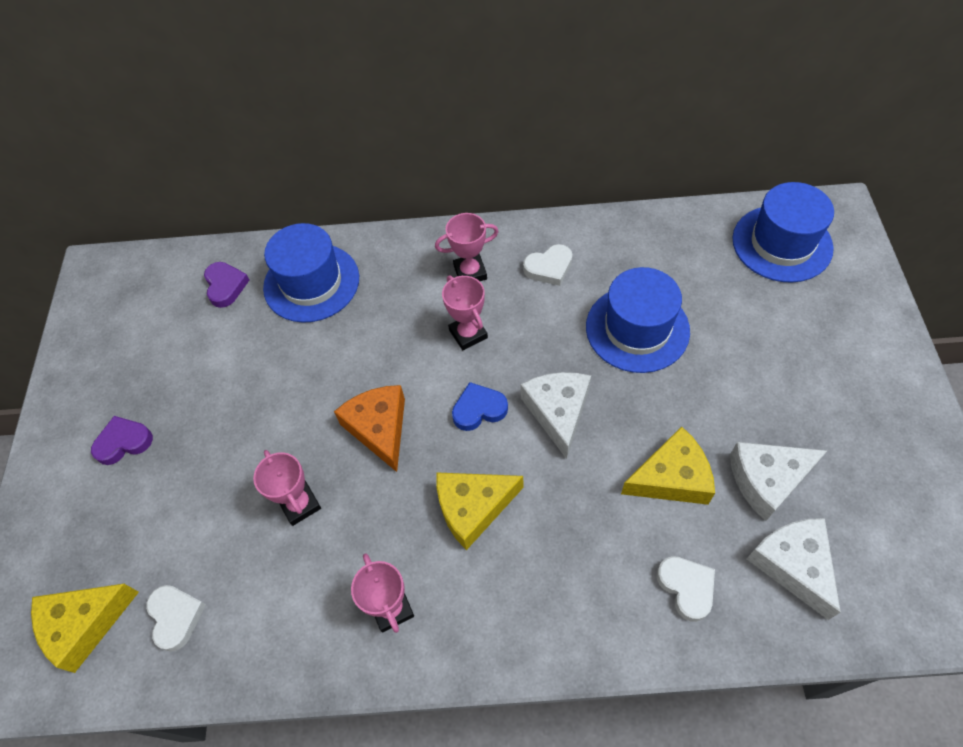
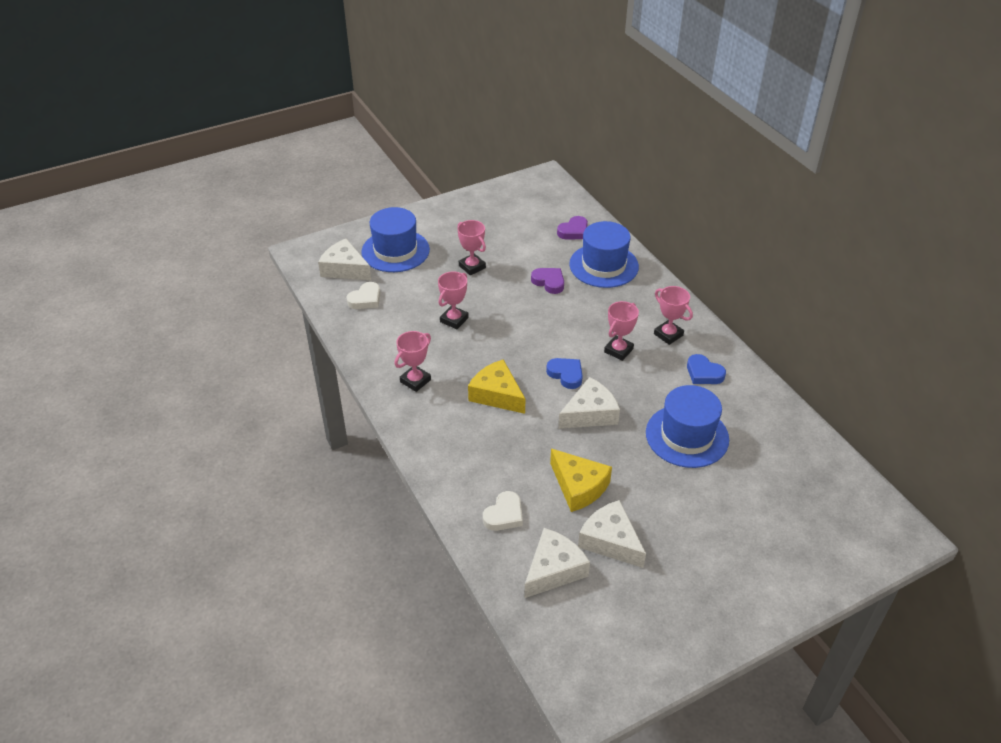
camera: 60 degrees right, 15 degrees down
yellow cheese [31,584,139,673] -> white cheese [318,238,371,280]
purple heart [91,416,153,465] -> purple heart moved to [531,268,564,294]
orange cheese [334,385,405,472] -> none
white heart [523,244,572,286] -> blue heart [687,354,726,384]
blue hat [732,182,834,283] -> blue hat moved to [361,207,430,272]
none -> pink trophy [457,220,486,275]

